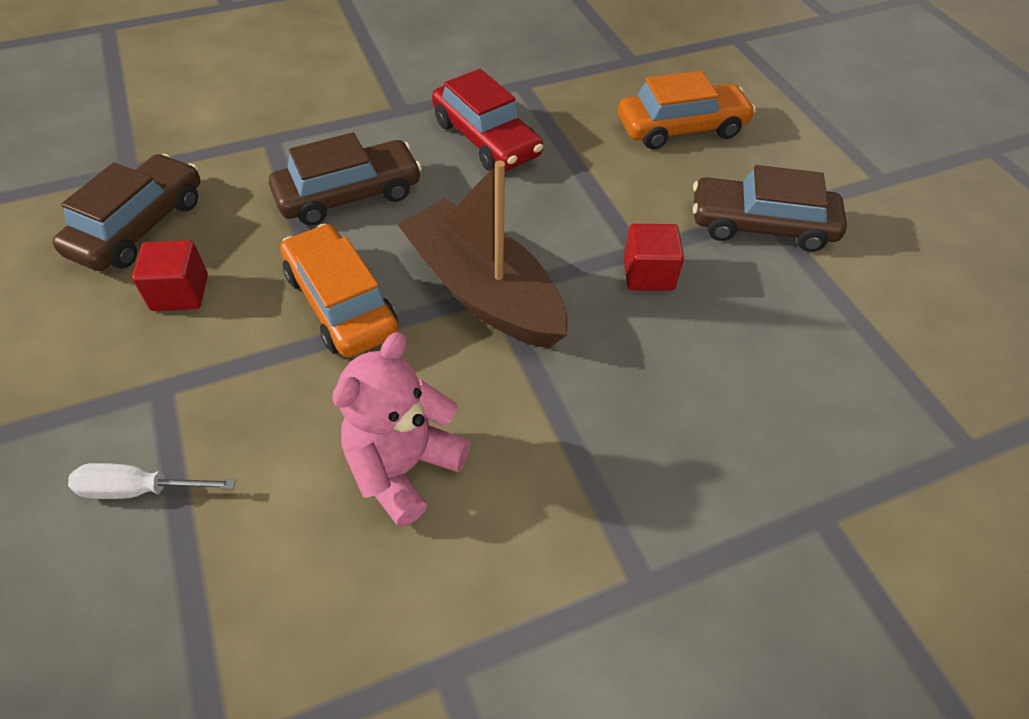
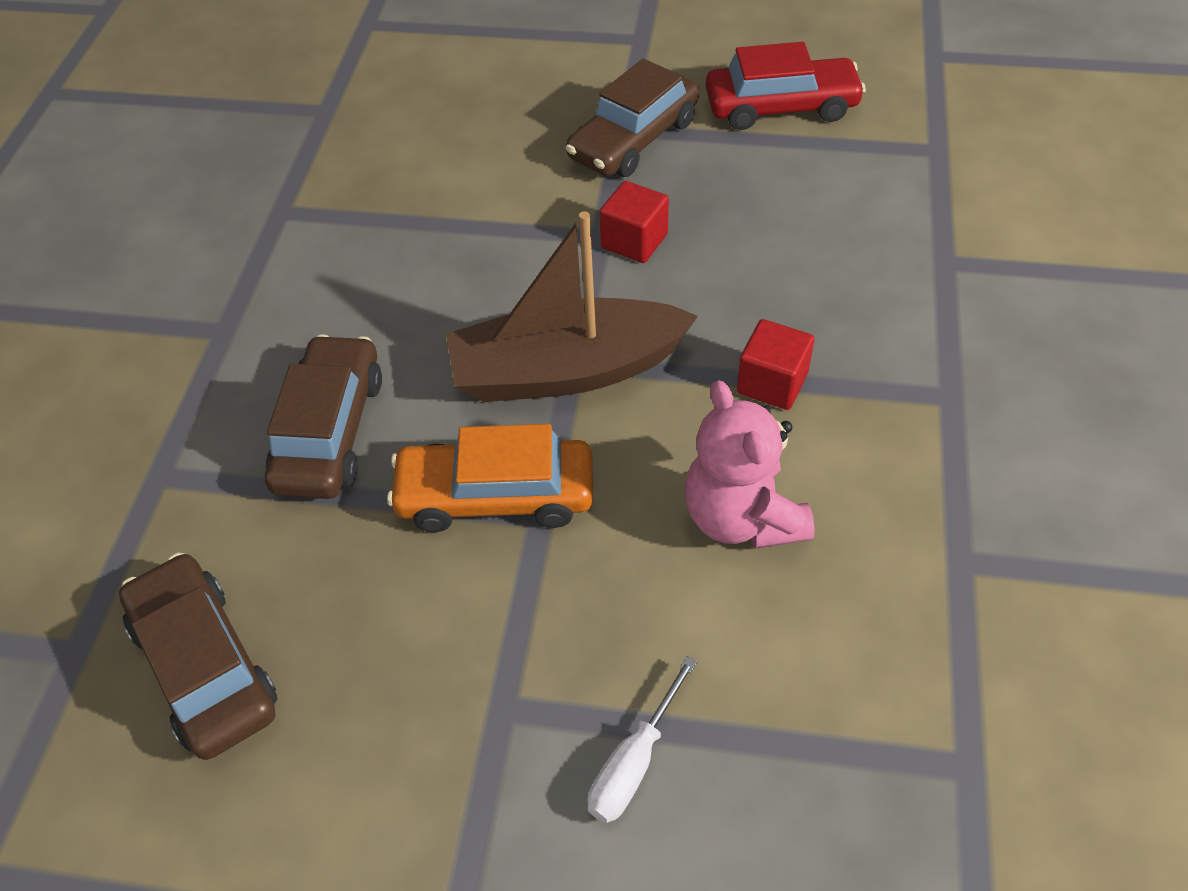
camera: 55 degrees left, 0 degrees up
red cube [132,240,208,311] -> red cube moved to [737,319,814,410]
red car [432,69,543,171] -> red car moved to [706,42,866,130]
orange car [618,71,756,149] -> none

